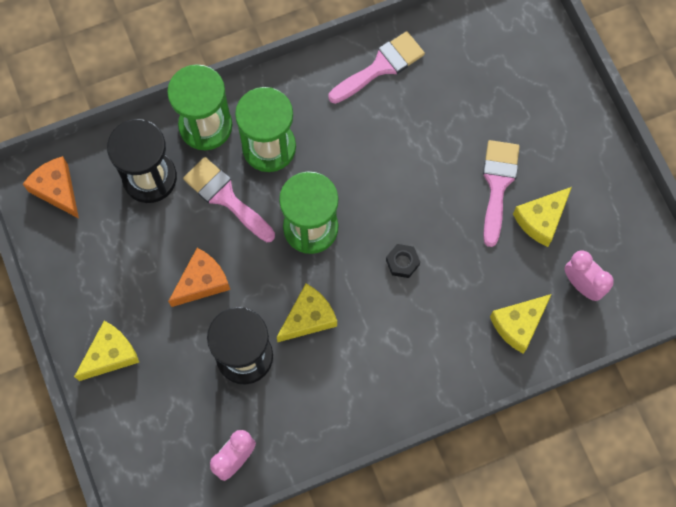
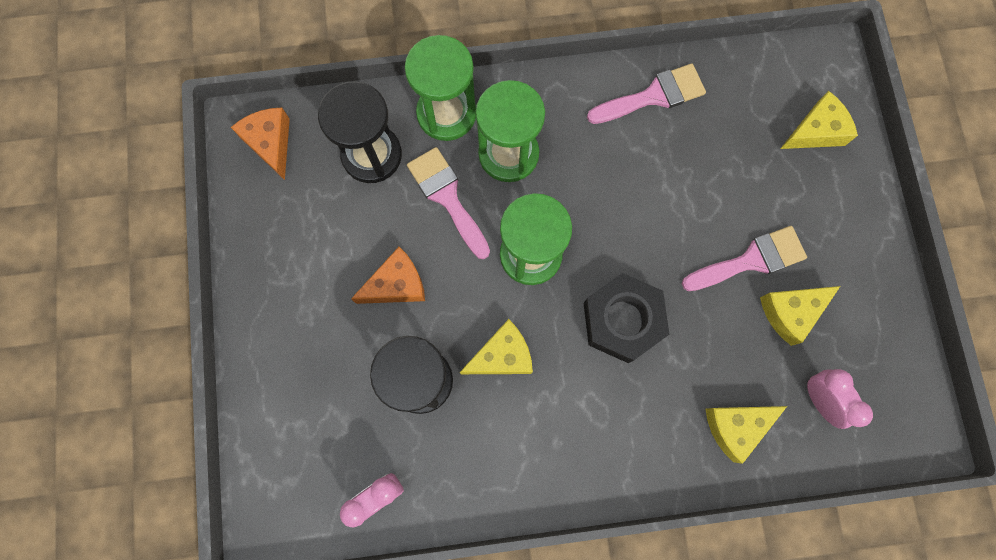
camera: 15 degrees right, 5 degrees up
yellow cheese [74,321,139,381] -> yellow cheese moved to [780,91,858,149]
black nut [386,244,420,278] -> black nut [583,273,670,363], size x2.18
pink brush [483,140,520,247] -> pink brush turned 45 degrees clockwise [682,226,807,291]

